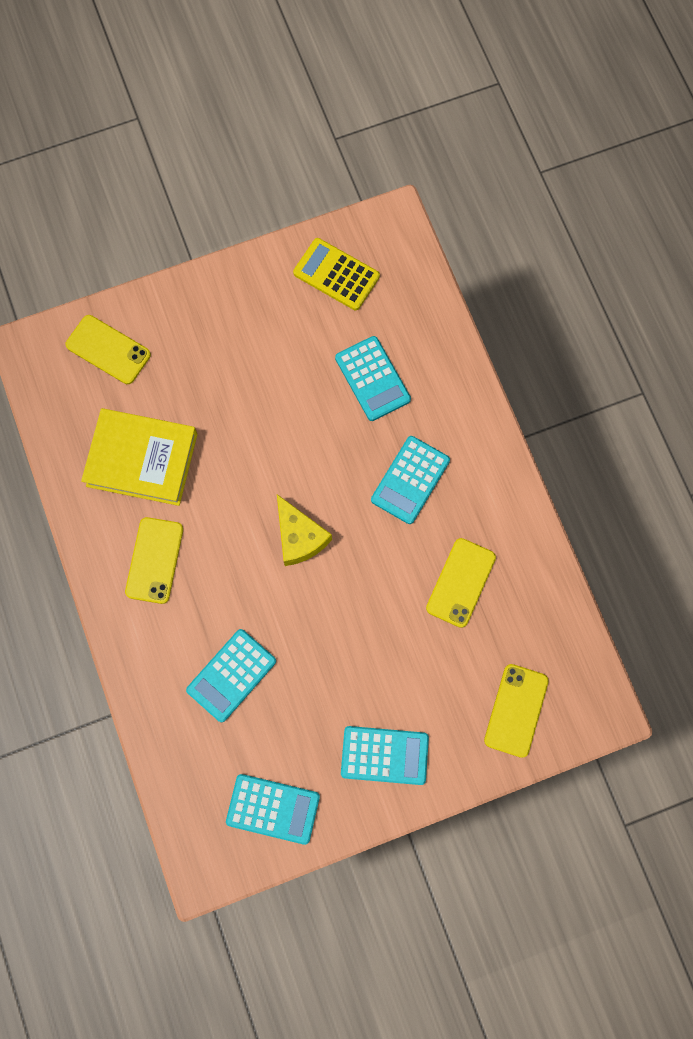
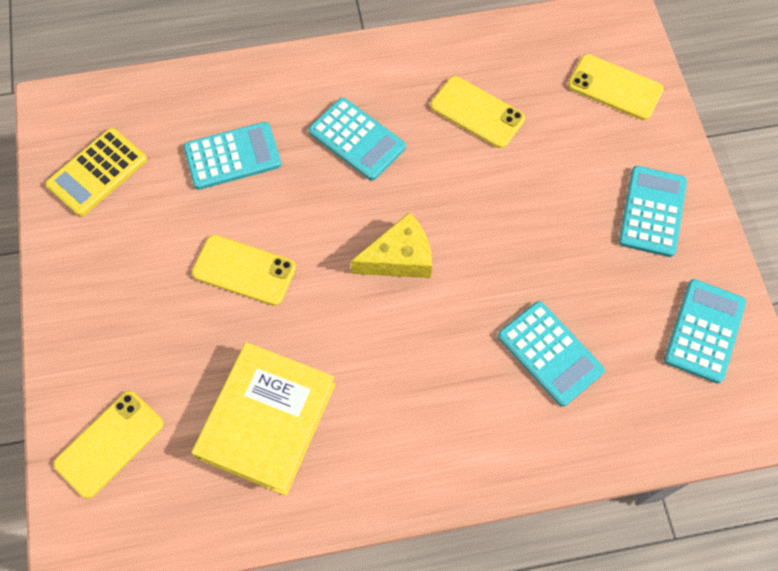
camera: 80 degrees left, 10 degrees down
yellow phone [125,517,183,604] -> yellow phone moved to [192,235,296,306]

